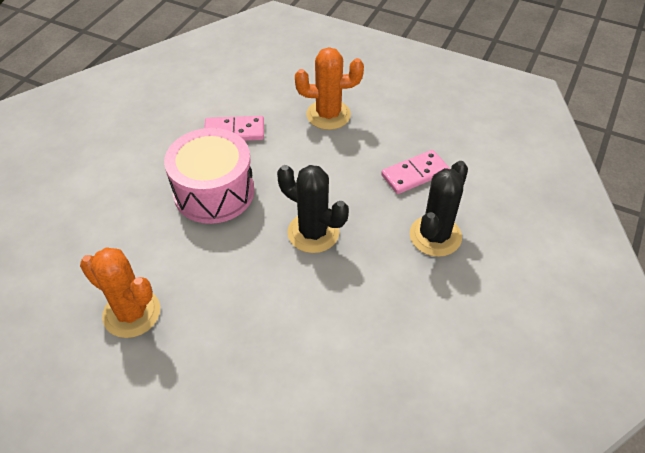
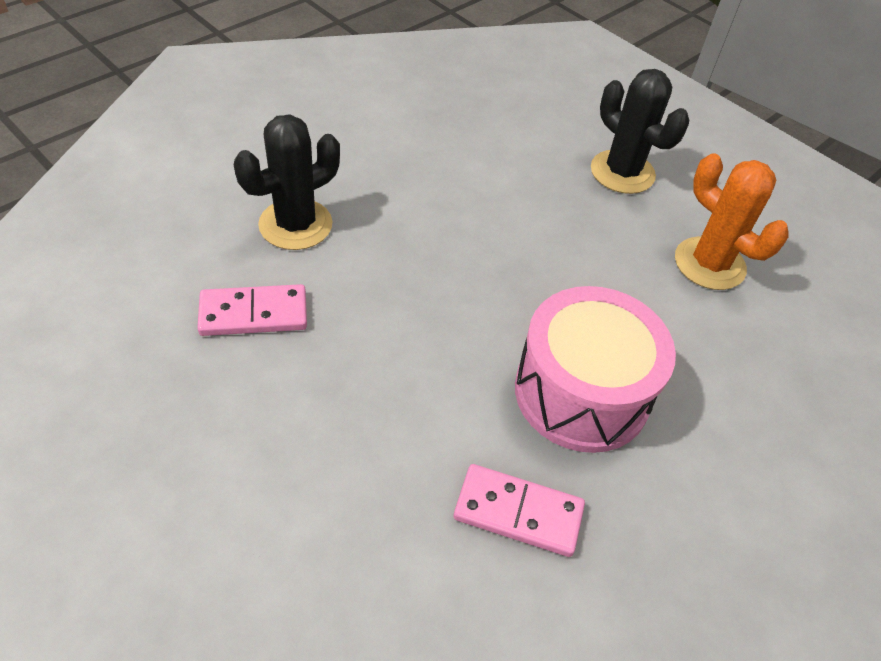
camera: 165 degrees left, 0 degrees up
black cactus [277,165,349,253] -> black cactus moved to [591,69,689,194]
orange cactus [295,47,364,130] -> none

